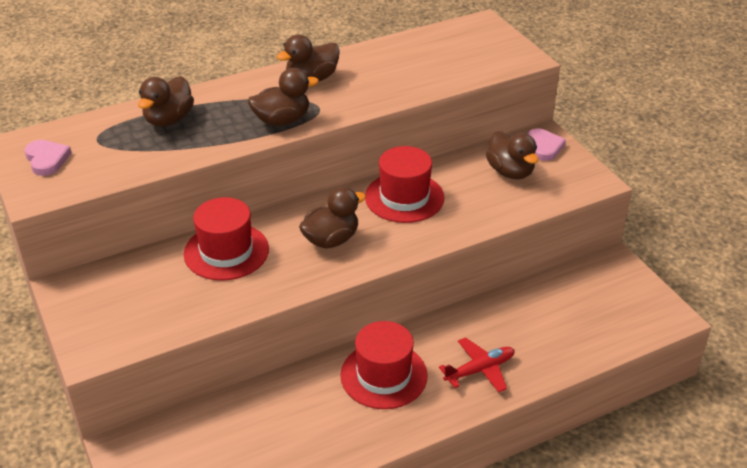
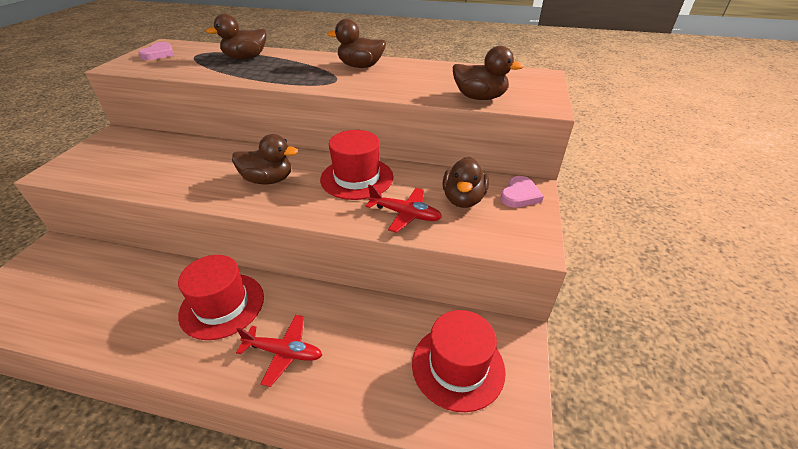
camera: 40 degrees right, 0 degrees up
red hat [184,197,269,281] -> red hat moved to [412,310,506,412]
brown duck [248,68,319,126] -> brown duck moved to [453,46,524,100]
none -> red plane [365,185,442,233]

